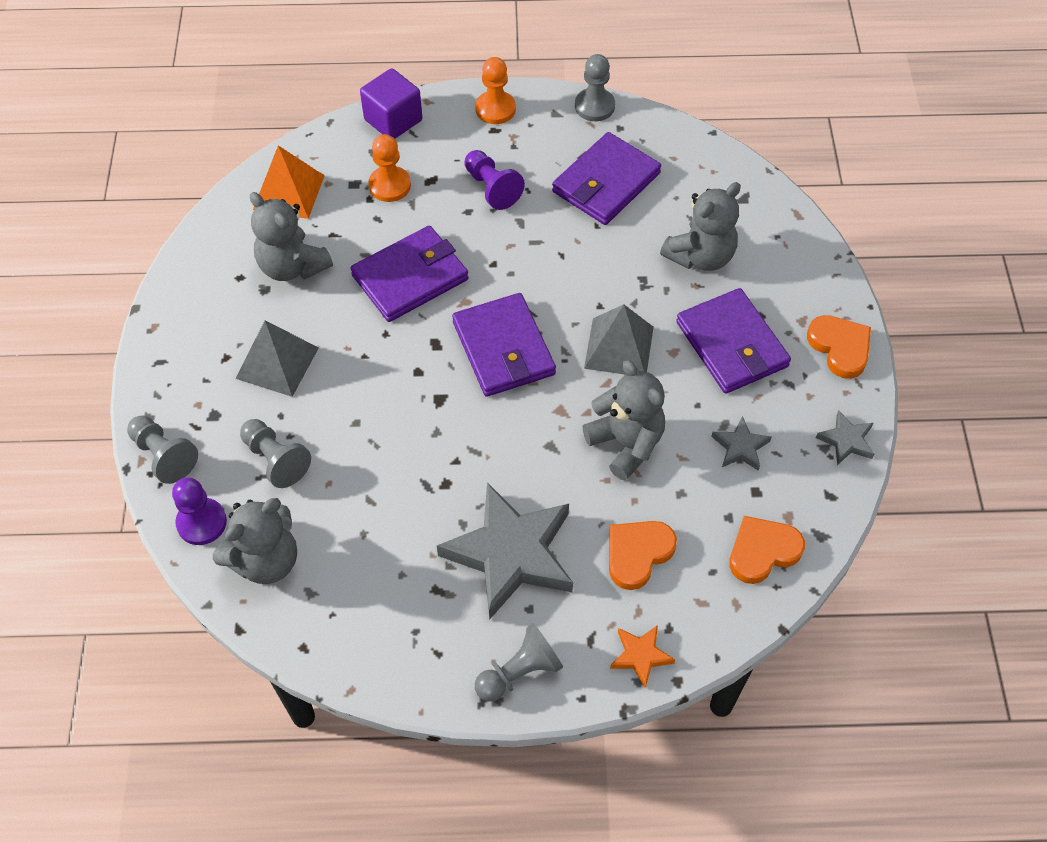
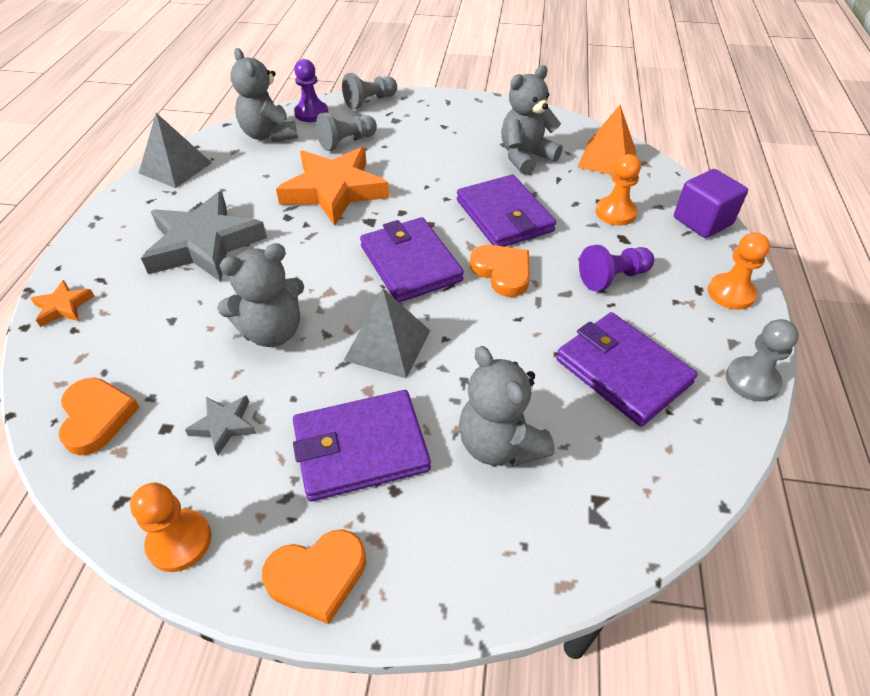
camera: 100 degrees right, 10 degrees down
grey pyramid [235,320,319,397] -> grey pyramid moved to [139,113,212,188]
purple wallet [452,293,556,397] -> purple wallet turned 75 degrees clockwise [360,217,464,303]
grey pawn [475,623,563,702] -> none
orange heart [609,521,677,590] -> orange heart moved to [470,245,530,297]
grey star [816,410,874,465] -> orange pawn [130,483,211,572]
none -> orange star [276,147,389,226]

